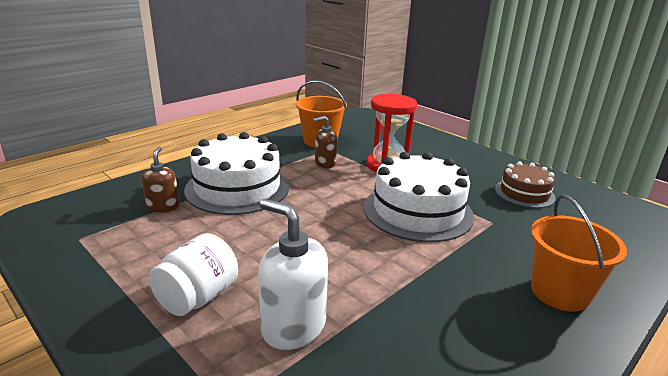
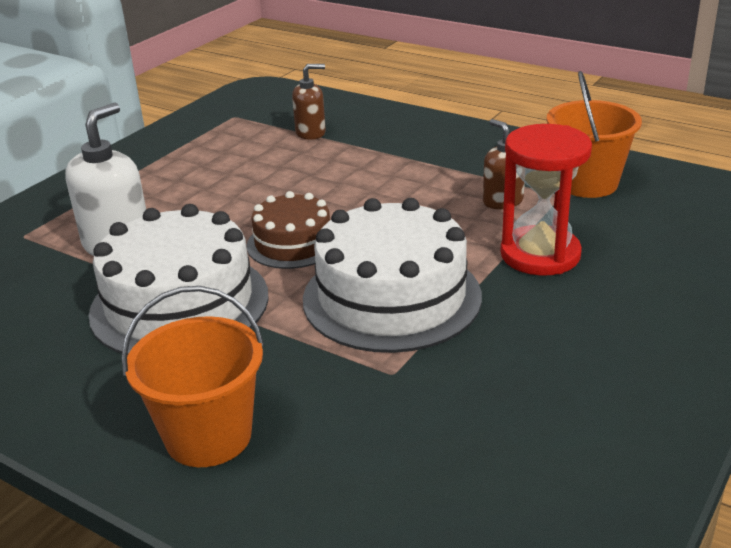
camera: 80 degrees right, 5 degrees up
white jar [149,233,238,316] -> none
white cake [184,132,289,215] -> white cake moved to [89,204,269,356]
brown cake [495,162,556,208] -> brown cake moved to [247,191,330,269]

